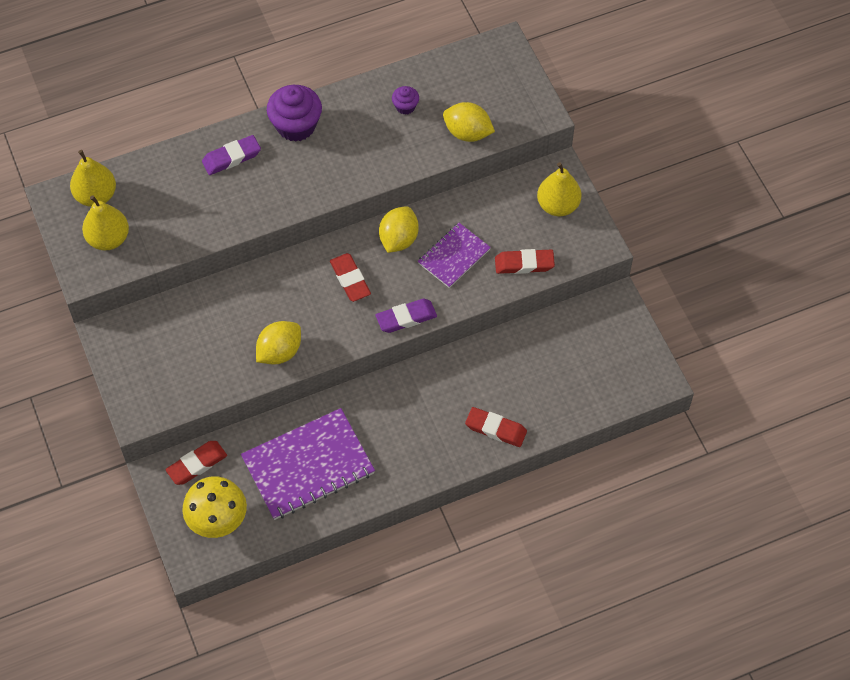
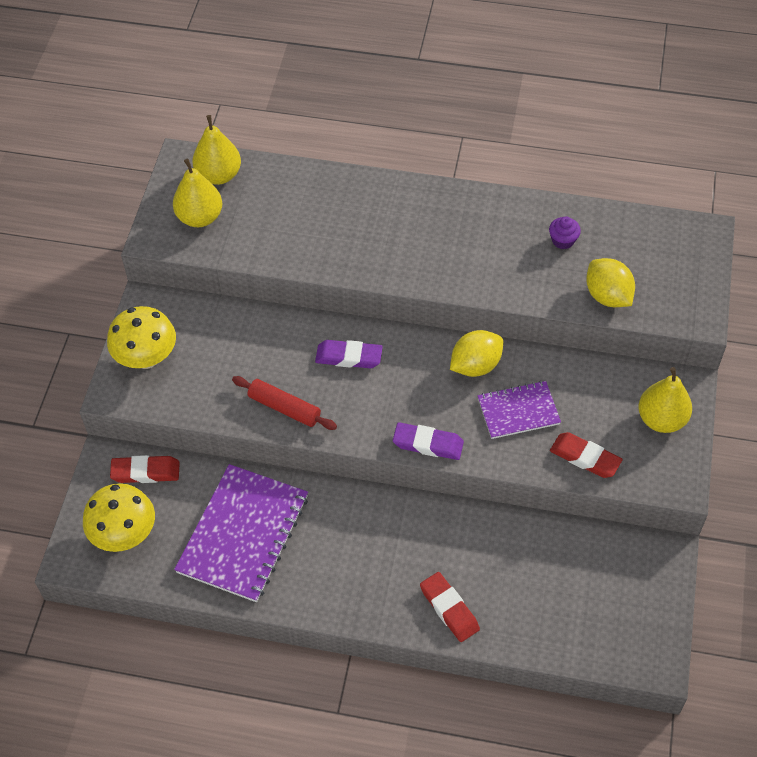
camera: 35 degrees right, 5 degrees down
purple eraser [202,135,261,175] -> purple eraser moved to [315,340,383,368]
purple notebook [241,408,375,520] -> purple notebook turned 75 degrees counterclockwise [174,464,308,602]
yellow lemon [256,321,301,365] -> red rolling pin [232,376,337,430]
purple cupcake [267,85,322,142] -> none
red eraser [330,253,371,302] -> none
none -> yellow mushroom [107,306,176,369]

